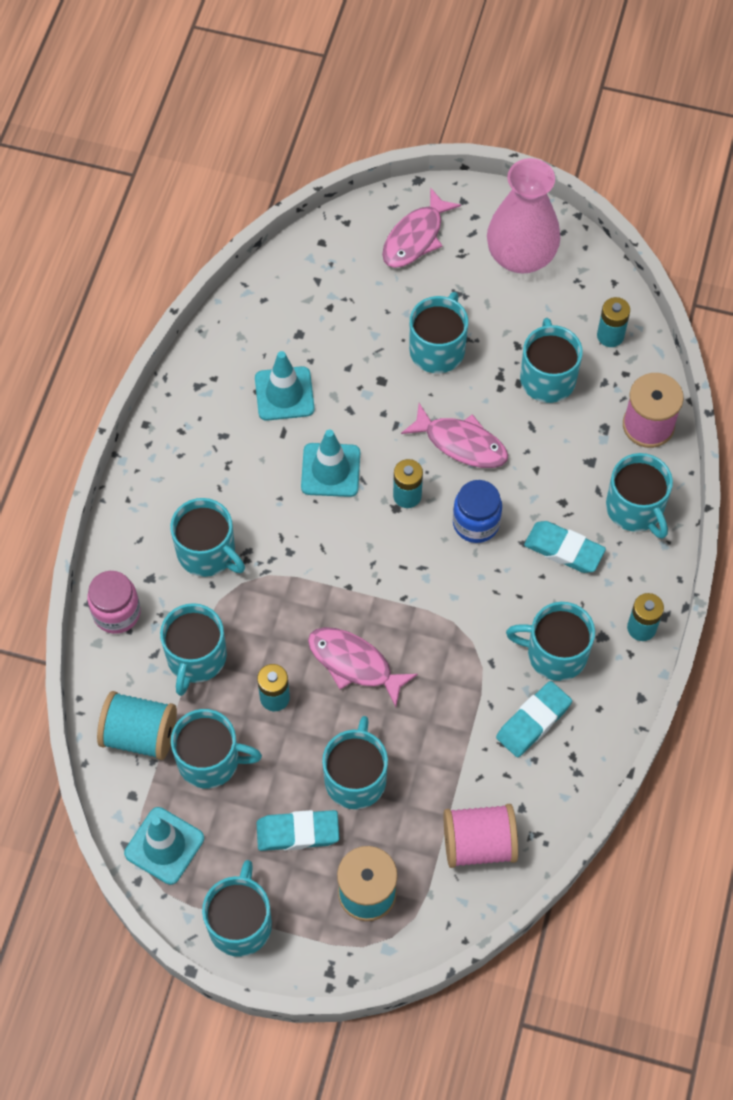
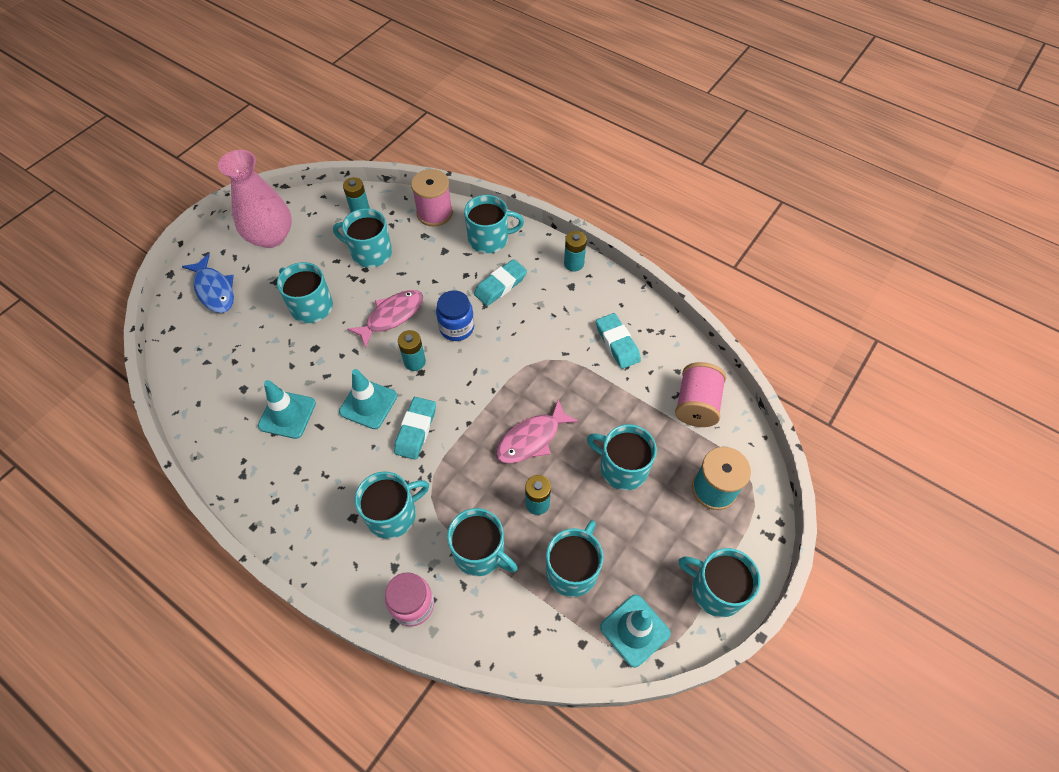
camera: 70 degrees left, 5 degrees down
turquoise spool [97,691,177,760] -> none
turquoise eraser [257,810,339,851] -> turquoise eraser moved to [394,397,436,460]
pink fish [382,187,461,268] -> blue fish [182,254,234,313]
turquoise mug [506,602,595,681] -> none

